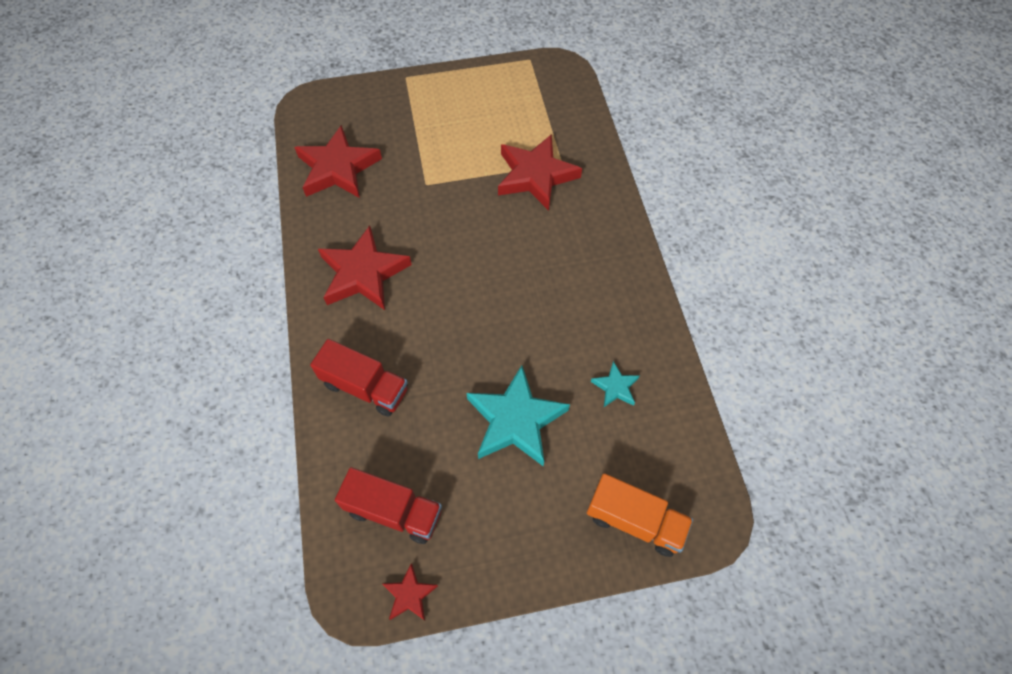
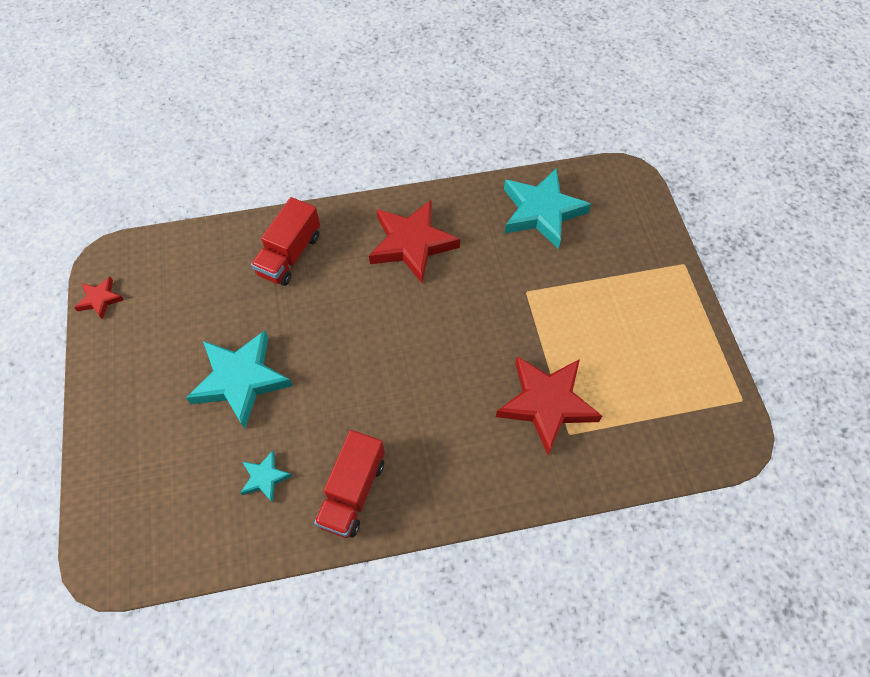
camera: 90 degrees right, 0 degrees up
red star [294,125,382,198] -> turquoise star [504,168,591,249]
red truck [335,467,442,544] -> red truck moved to [314,430,385,538]
orange truck [587,473,693,557] -> none

